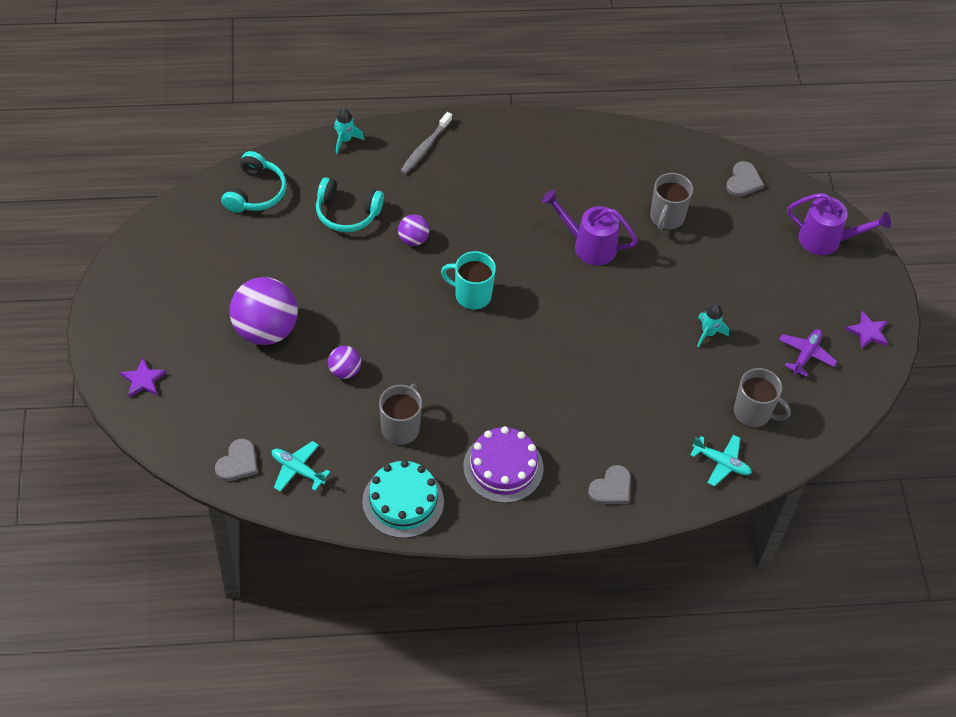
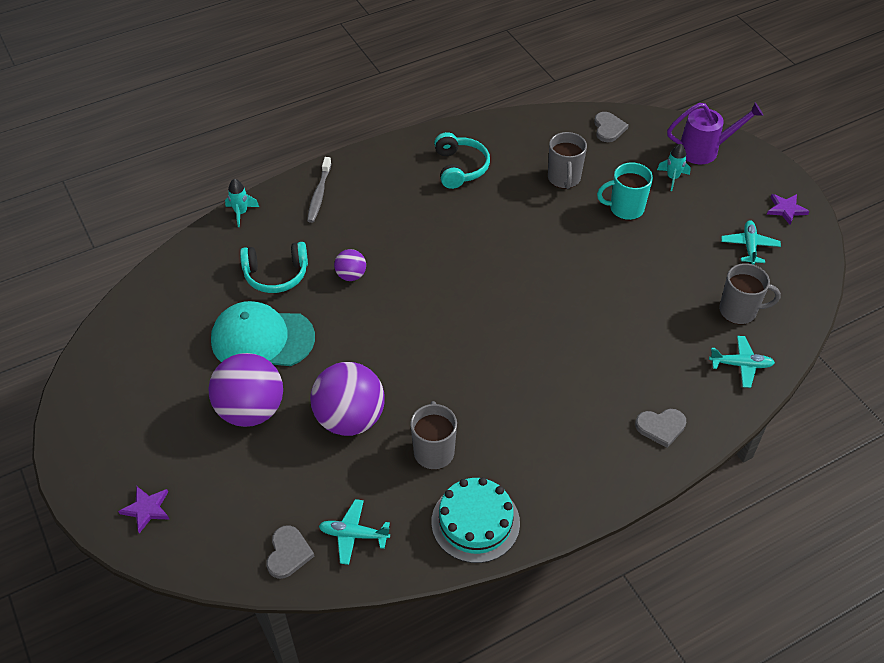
camera: 20 degrees left, 5 degrees down
turquoise headphones [221,151,287,213] -> turquoise headphones moved to [434,132,490,189]
purple ball [328,346,361,379] -> purple ball [310,362,385,436], size x2.05
turquoise mug [441,251,496,310] -> turquoise mug moved to [597,163,653,220]
purple cake [463,426,543,503] -> none
purple watering can [542,190,638,265] -> none
grey heart [588,465,631,504] -> grey heart turned 60 degrees clockwise [635,409,686,448]
turquoise rocket [697,304,729,348] -> turquoise rocket moved to [657,144,691,191]
purple plane [779,329,837,377] -> turquoise plane [721,220,781,265]
none -> turquoise cap [211,301,315,366]

